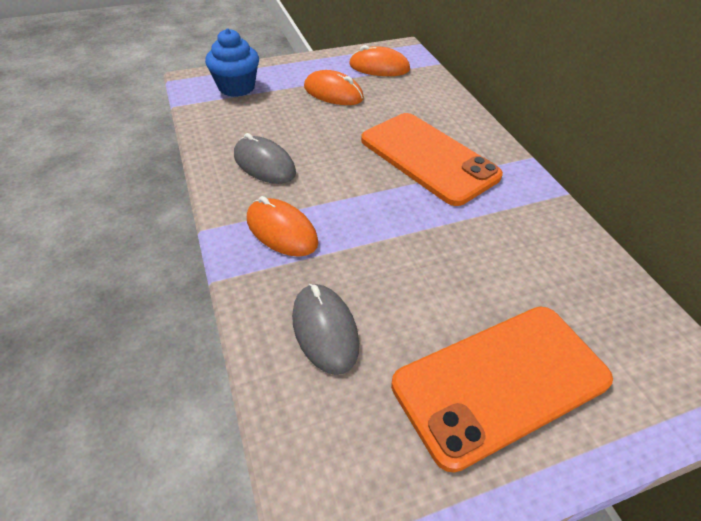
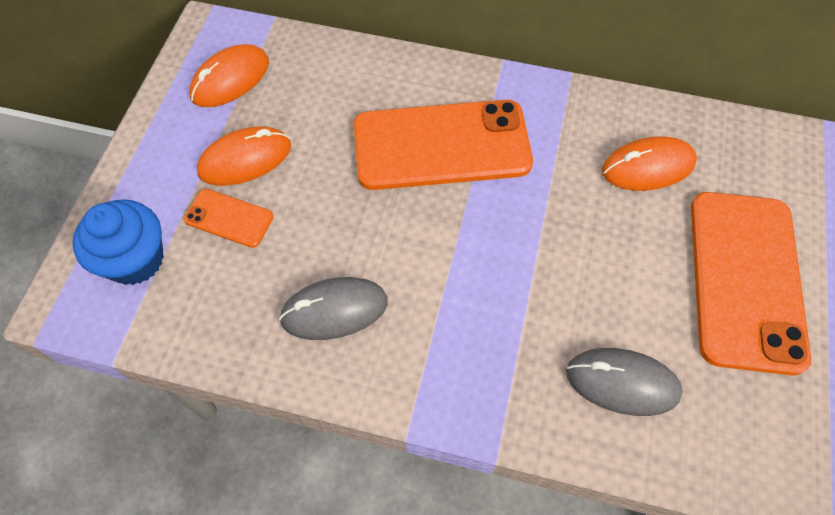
camera: 55 degrees left, 15 degrees up
orange mouse [247,196,318,257] -> orange mouse moved to [602,137,697,191]
none -> orange phone [184,189,273,248]

